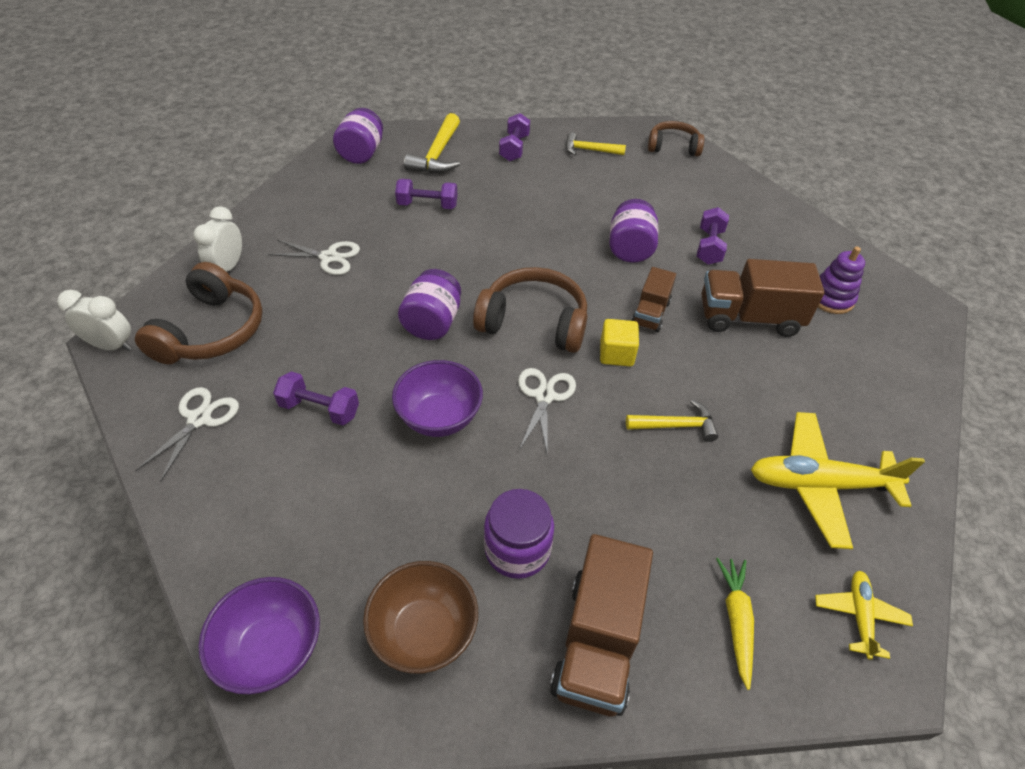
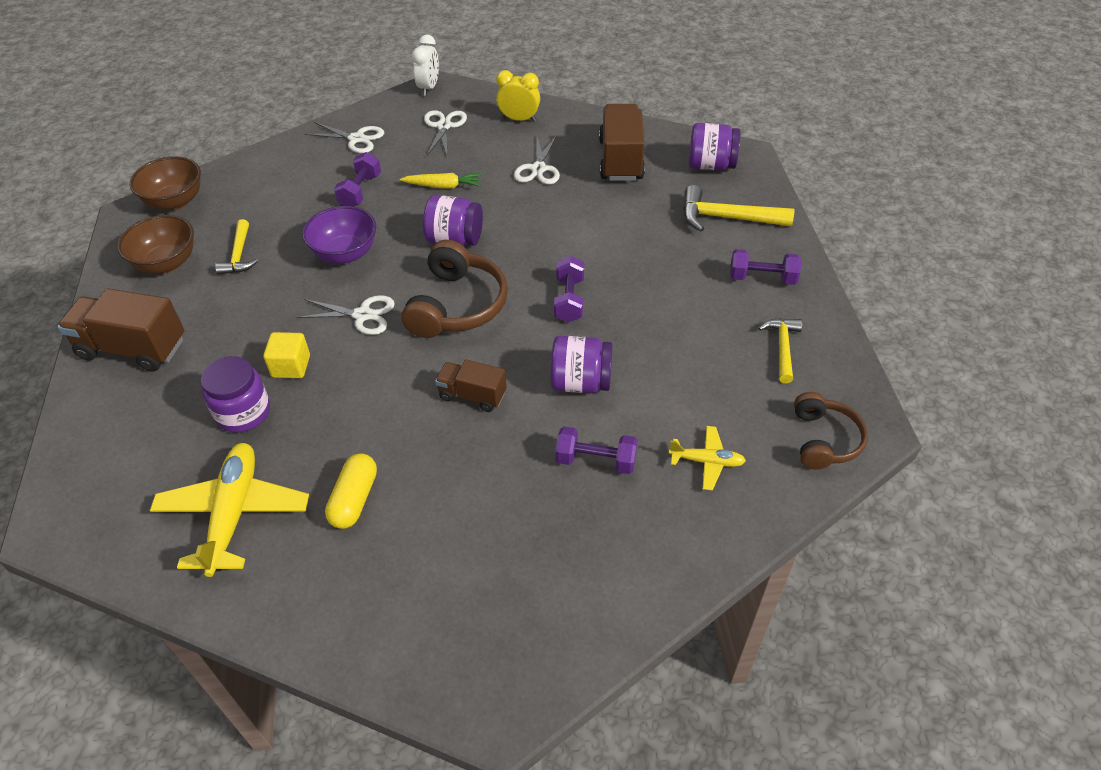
camera: 90 degrees right, 0 degrees up
brown headphones [135,262,263,364] -> white scissors [424,110,467,157]
white clock [193,207,242,272] -> yellow clock [496,70,540,122]
purple bowl [198,577,320,694] -> brown bowl [130,156,201,210]
purple dumbbell [395,179,457,209] -> purple dumbbell moved to [554,256,584,323]
purple jar [484,489,554,579] -> purple jar moved to [201,356,270,432]
yellow cube [600,319,639,366] -> yellow cube moved to [263,332,310,378]
yellow hammer [626,400,718,442] -> yellow hammer moved to [215,219,258,275]
brown truck [701,259,825,337] -> brown truck moved to [599,104,645,181]
yellow carrot [716,558,754,690] -> yellow carrot moved to [400,173,482,188]
yellow plane [815,571,913,660] -> yellow plane moved to [669,426,746,491]
purple stacking toy [818,246,865,314] -> none
none -> yellow capsule [325,453,377,529]

